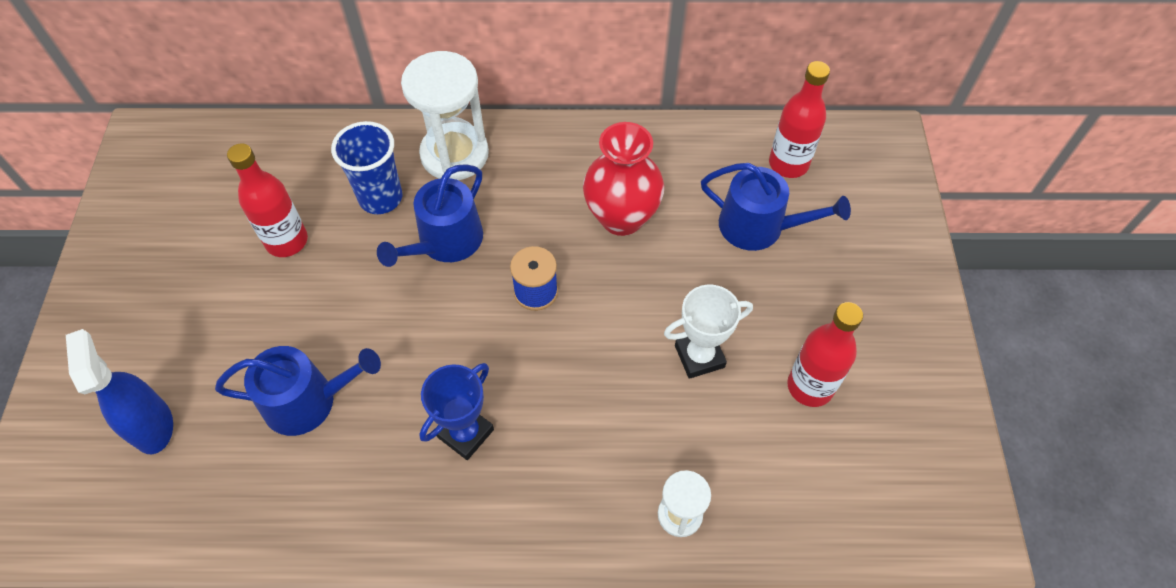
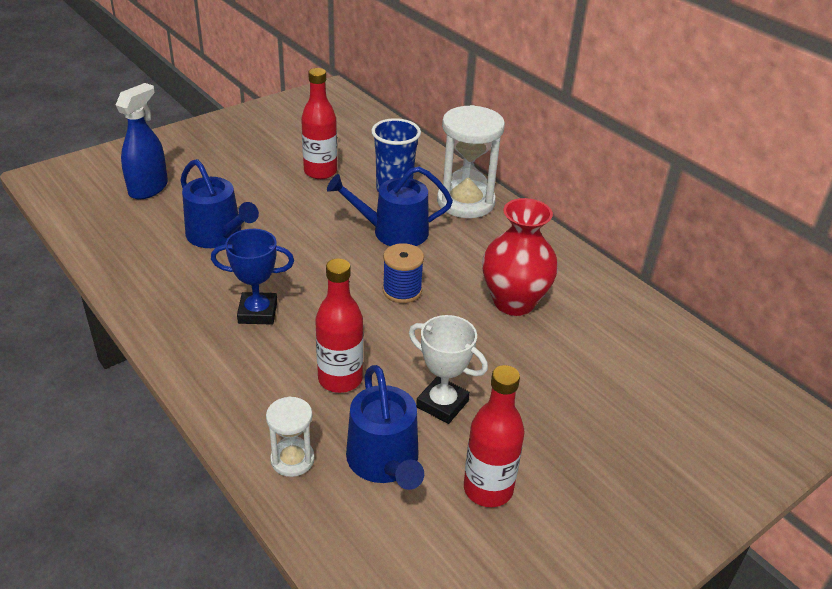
camera: 50 degrees right, 20 degrees down
blue watering can [701,163,851,251] -> blue watering can moved to [346,365,424,490]
red bottle [769,61,830,178] -> red bottle moved to [315,258,363,393]

